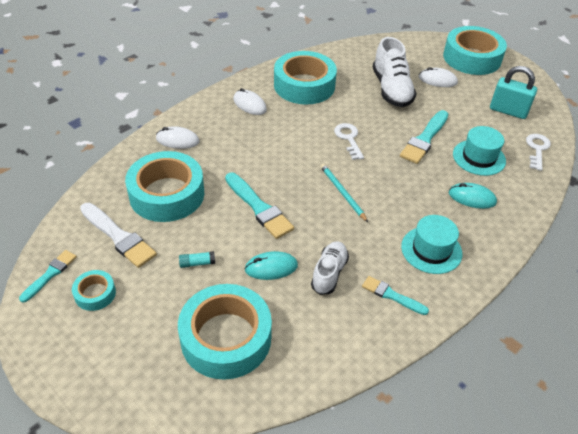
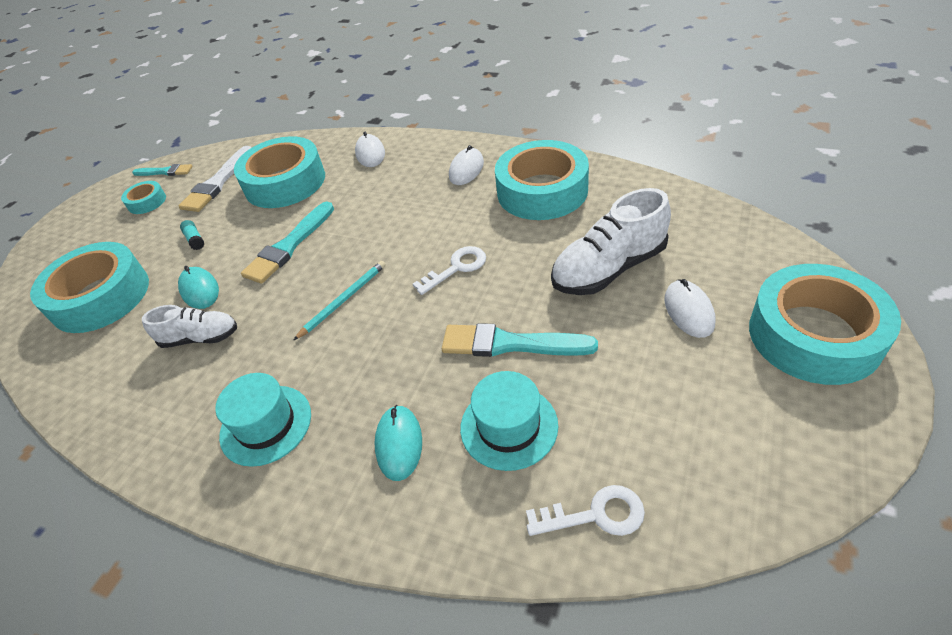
camera: 75 degrees right, 0 degrees up
turquoise brush [362,276,429,315] -> none
turquoise padlock [490,66,537,119] -> none

